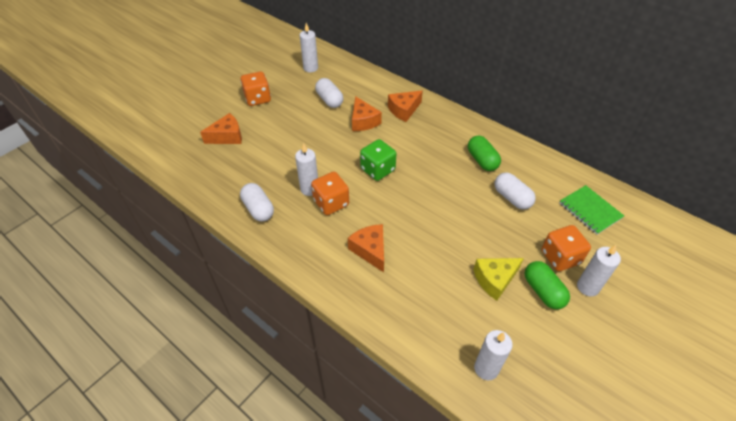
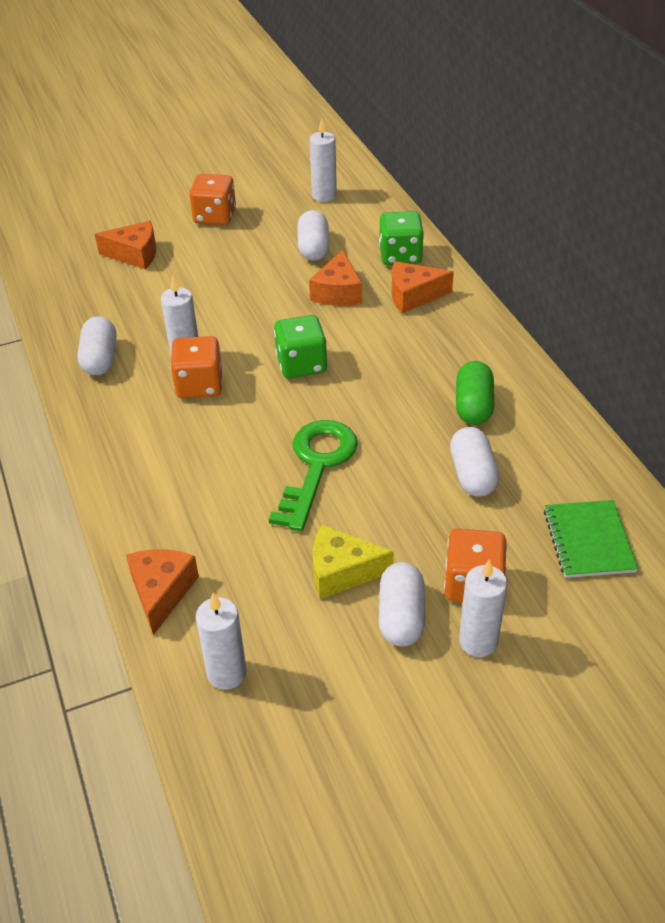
camera: 30 degrees right, 5 degrees down
orange cheese [348,224,384,272] -> orange cheese moved to [126,549,199,635]
green capsule [524,261,570,310] -> white capsule [379,562,425,647]
none -> green key [269,420,358,531]
none -> green dice [379,211,424,265]

